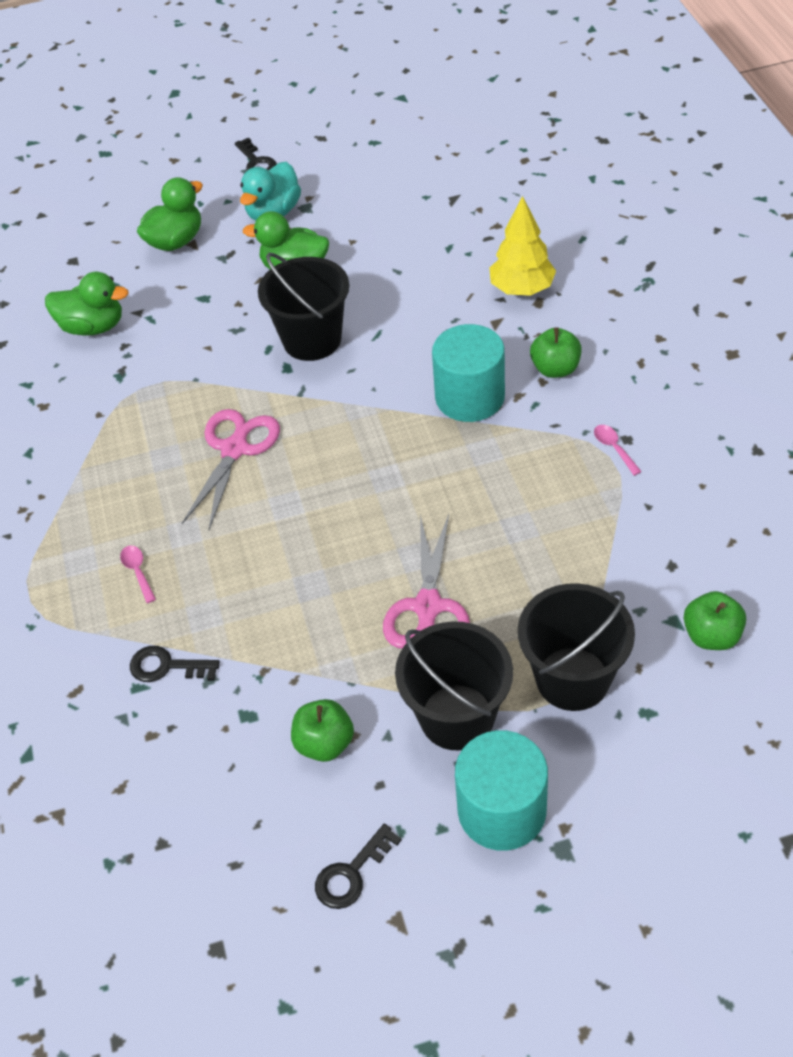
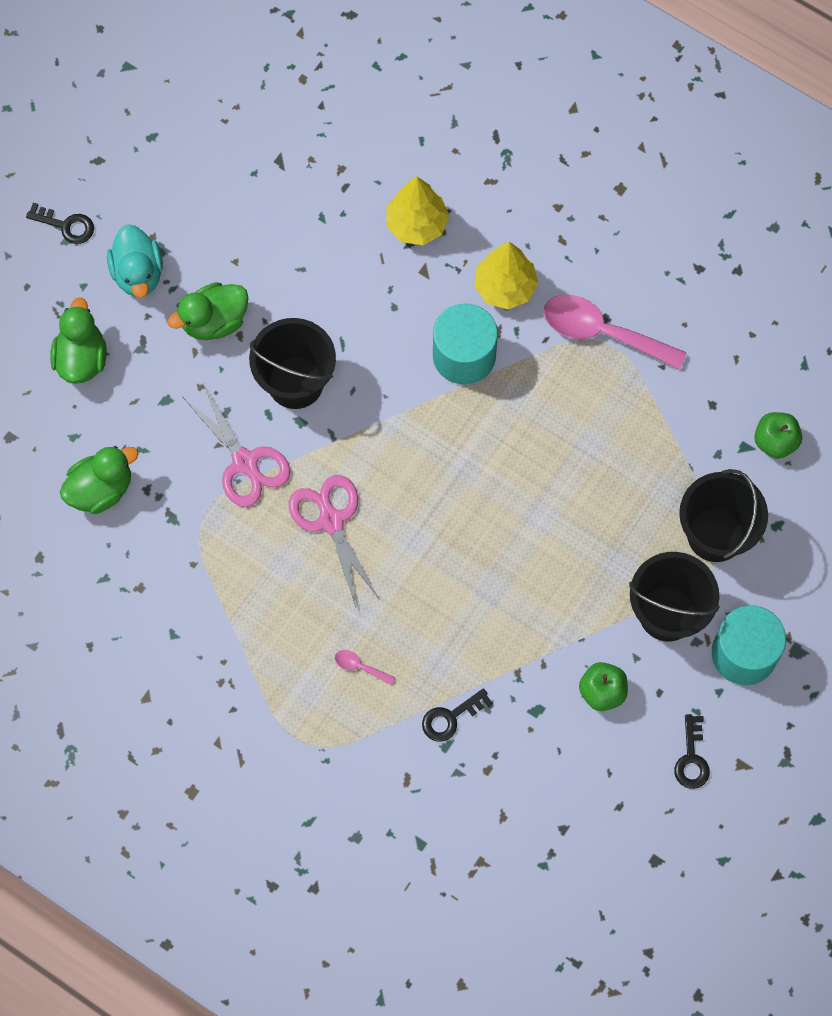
camera: 45 degrees left, 20 degrees up
pink scissors [383,514,470,648] -> pink scissors moved to [183,384,291,507]
green apple [530,327,582,378] -> yellow tree [474,242,538,310]
pink spoon [594,425,642,476] -> pink spoon [544,295,687,370], size x2.43

